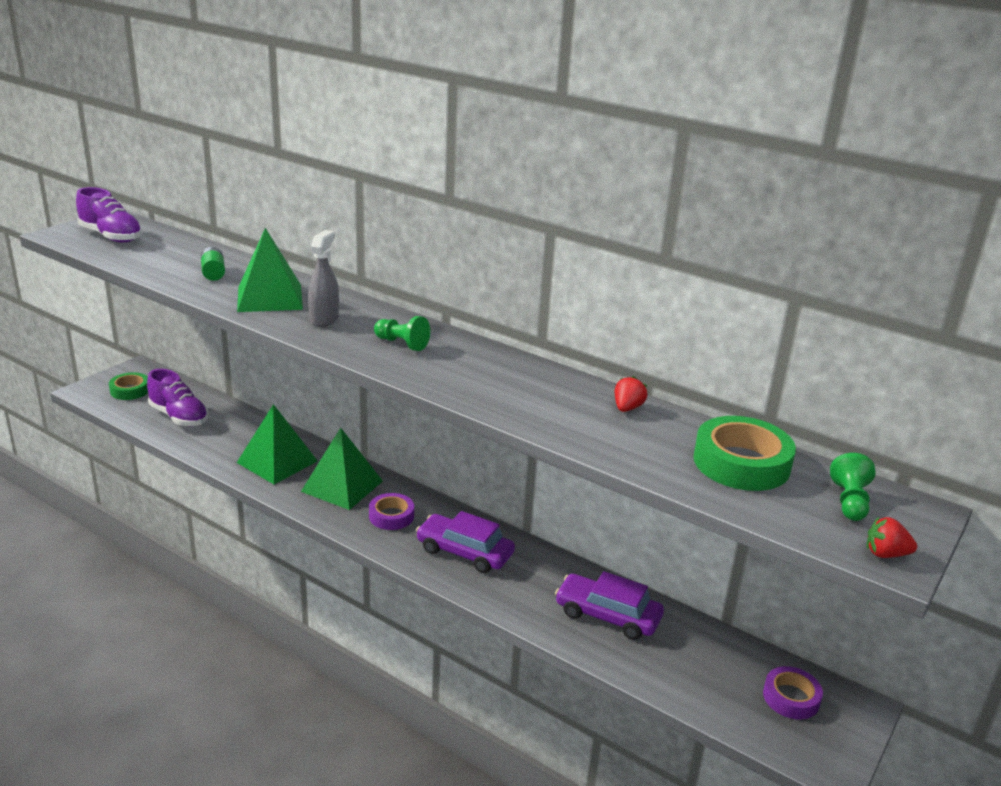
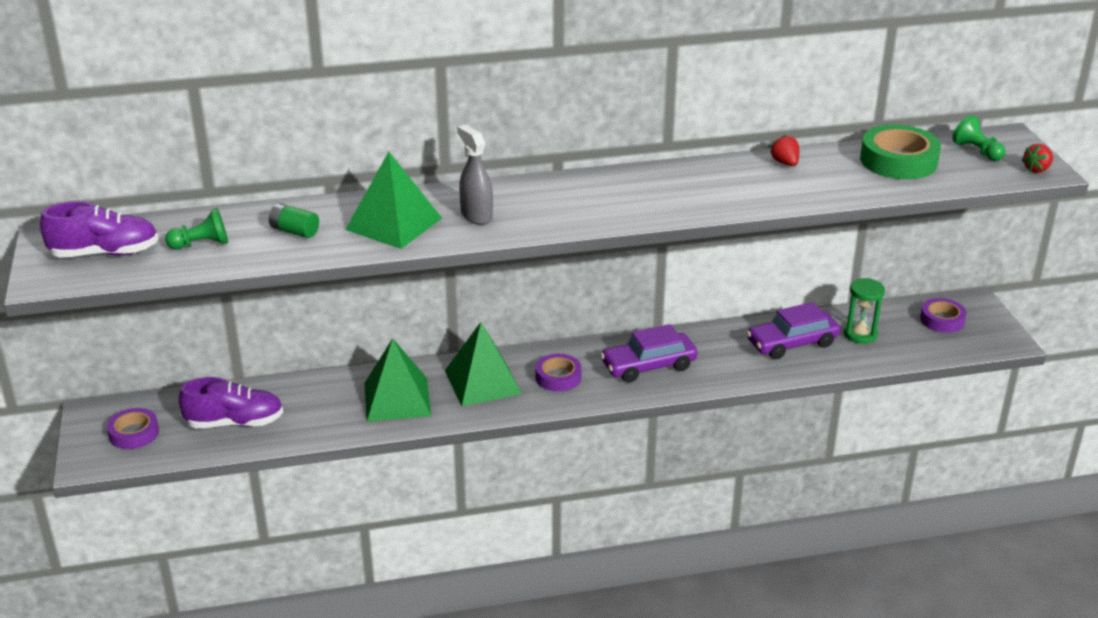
camera: 45 degrees left, 5 degrees up
green tape [109,372,148,400] -> purple tape [107,408,159,449]
green pawn [374,316,430,351] -> green pawn moved to [165,208,228,250]
none -> green hourglass [844,278,885,344]

